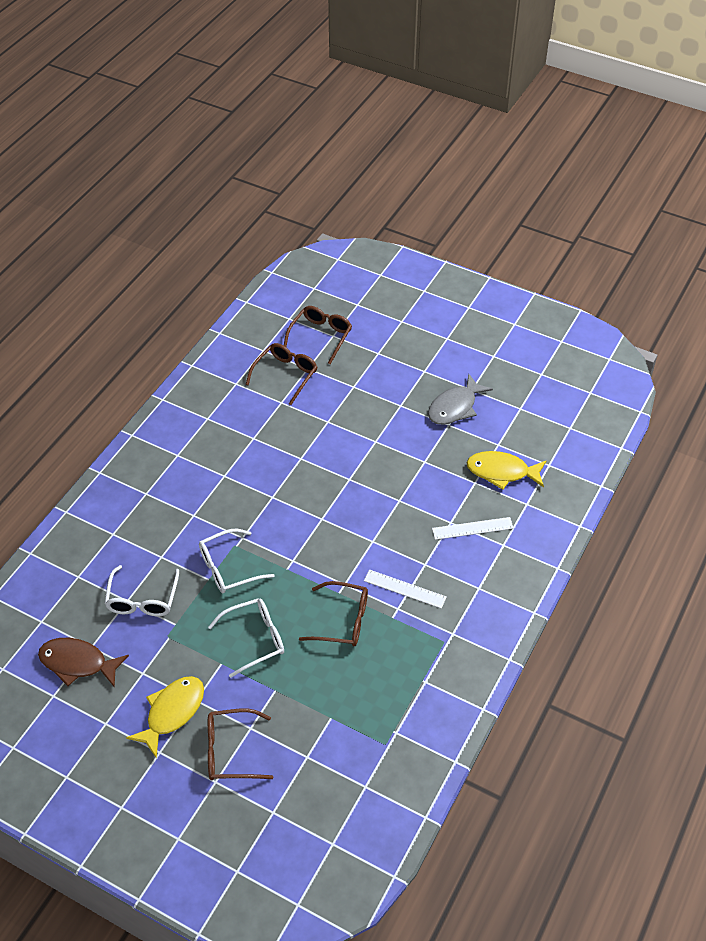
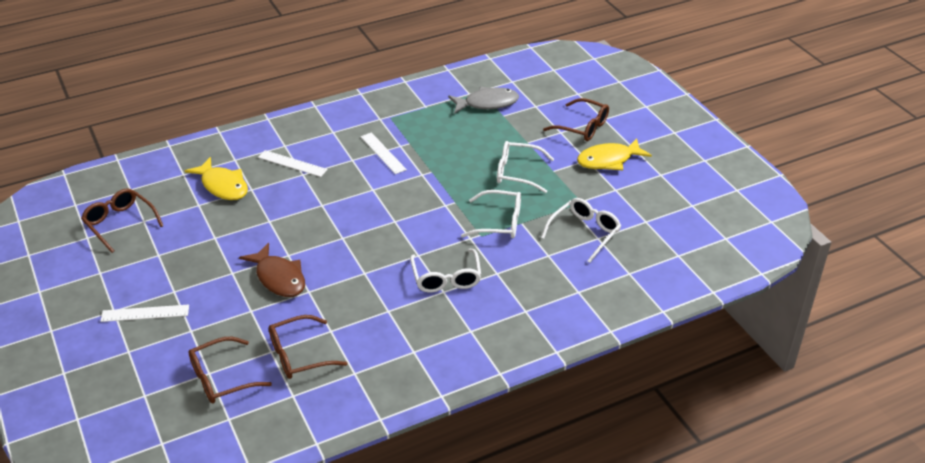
camera: 145 degrees left, 10 degrees down
brown fish [38,638,129,688] -> brown fish moved to [239,243,305,297]
brown glasses [299,581,368,646] -> brown glasses moved to [81,188,163,253]
grey fish [428,374,493,425] -> grey fish moved to [448,87,519,114]
none -> white ruler [101,305,189,322]
none -> white glasses [410,249,481,292]

